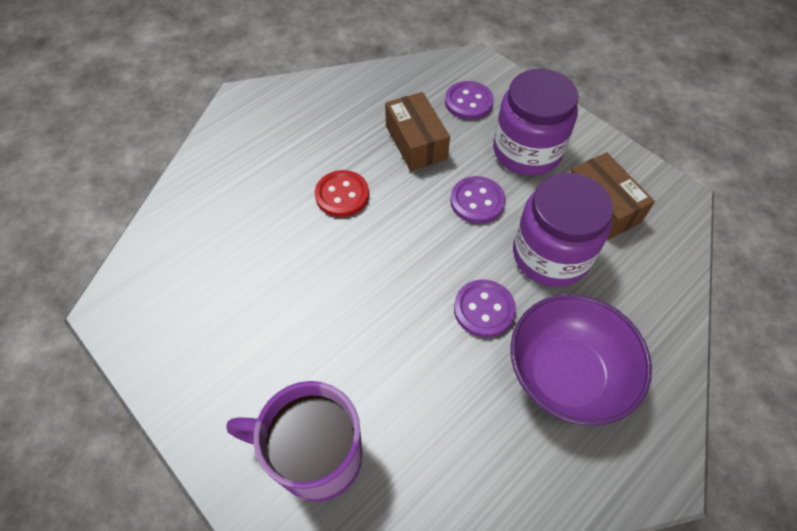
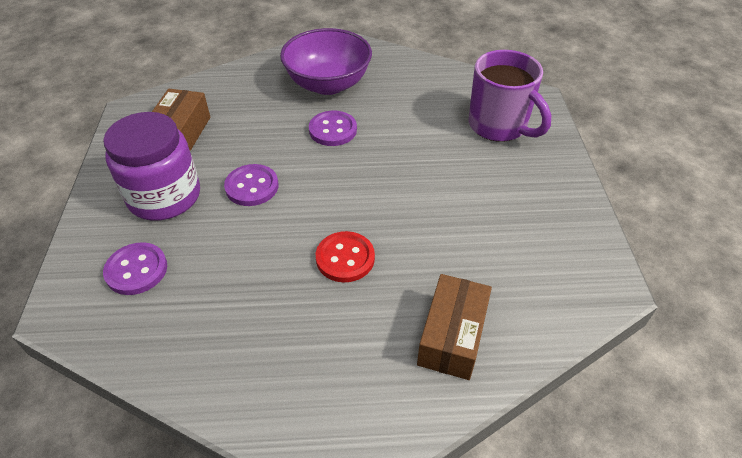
camera: 140 degrees left, 10 degrees down
brown box [385,92,450,171] -> brown box moved to [417,274,492,380]
purple jar [513,173,613,287] -> none

